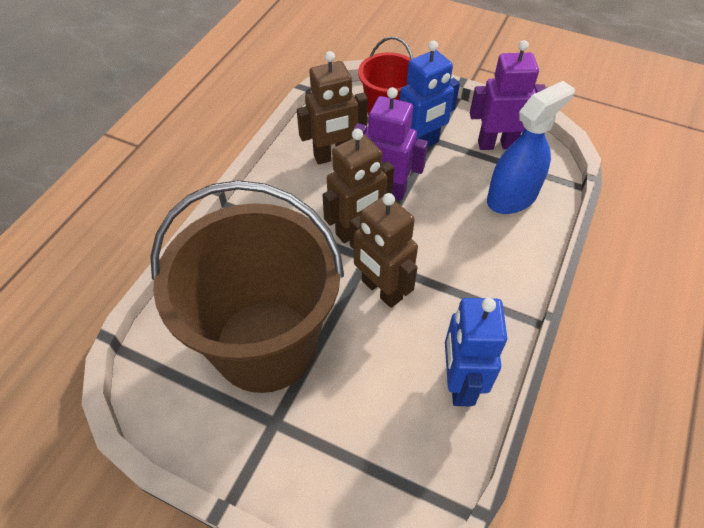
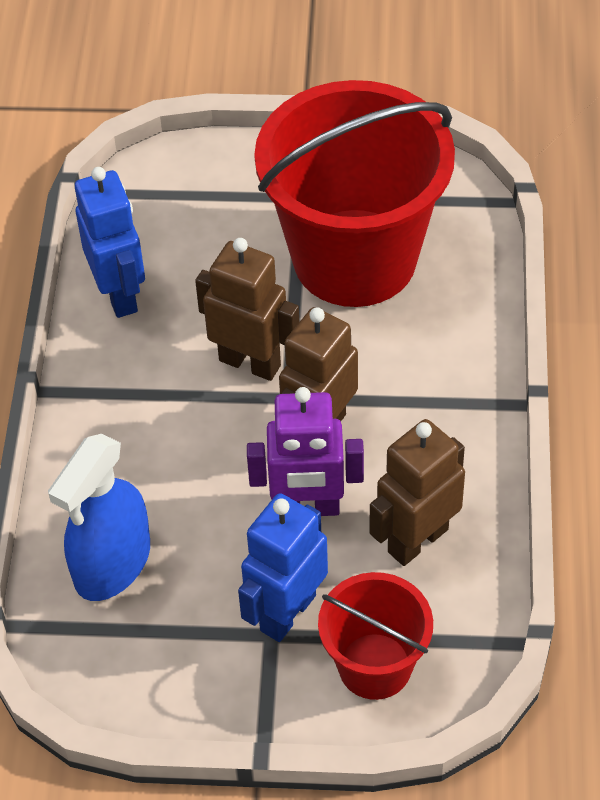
camera: 160 degrees right, 0 degrees up
brown bucket [150,180,344,393] -> red bucket [254,80,455,307]
purple robot [470,40,546,150] -> none

